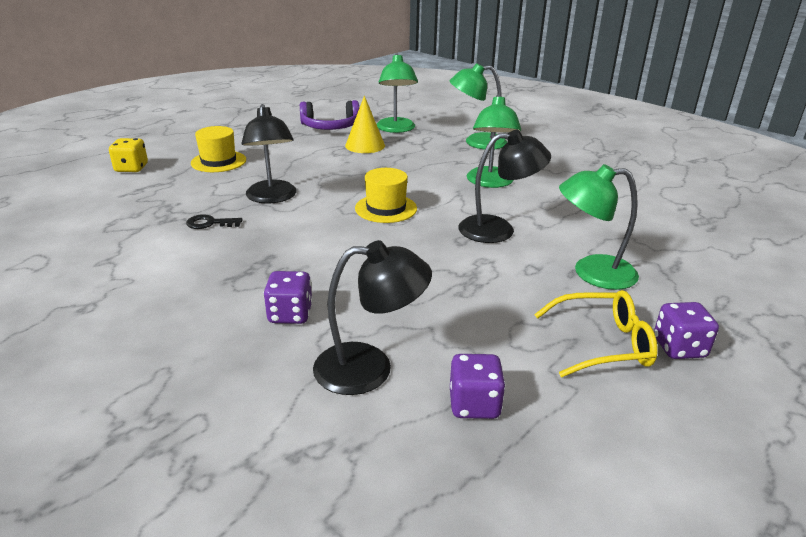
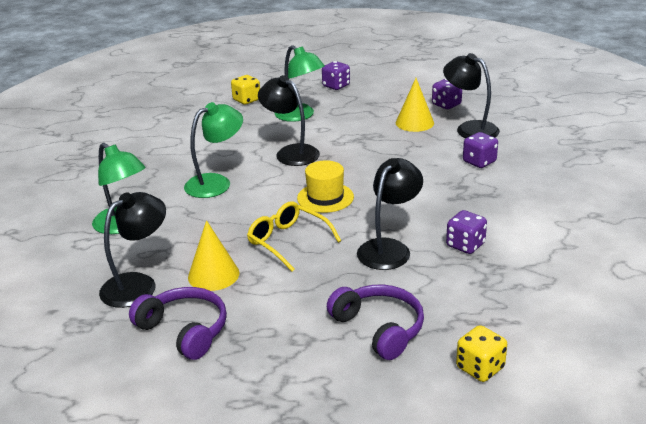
camera: 130 degrees left, 0 degrees up
black key [186,214,243,229] -> purple dice [446,210,487,254]
yellow hat [191,126,246,172] -> purple headphones [327,285,424,360]
green lamp [377,53,418,133] -> black lamp [99,192,166,308]
yellow glasses [534,290,658,377] -> yellow glasses moved to [247,201,341,272]
none -> yellow dice [231,75,260,105]
none -> yellow cone [396,78,434,132]

